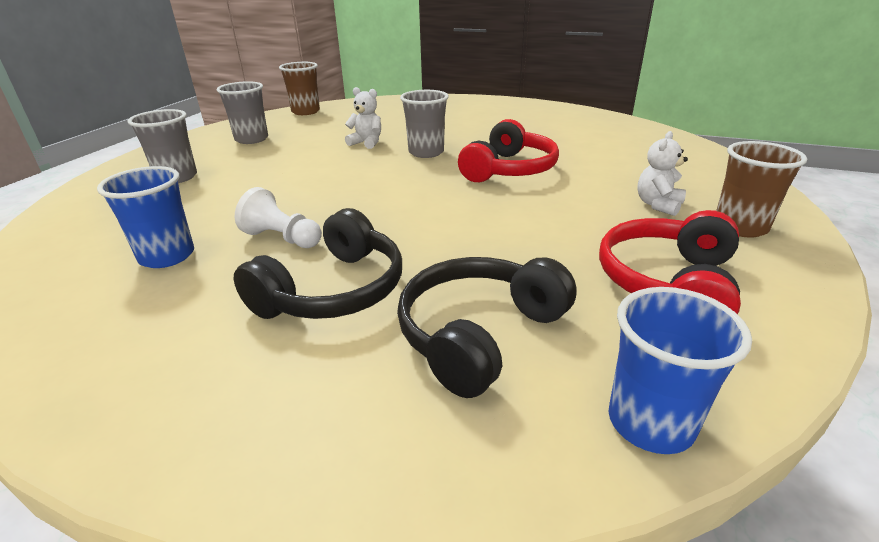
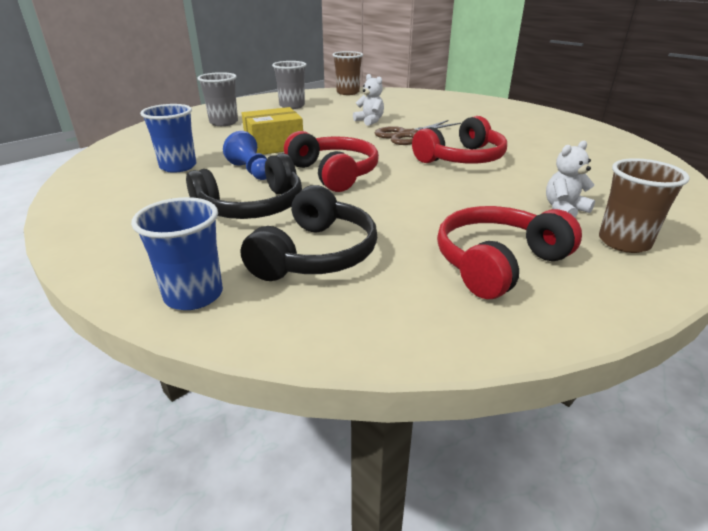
camera: 25 degrees right, 0 degrees up
white pawn [235,187,322,248] -> blue pawn [223,131,267,180]
black headphones [397,257,577,398] -> black headphones turned 135 degrees clockwise [241,185,377,281]
grey cup [400,90,449,158] -> brown scissors [375,120,461,145]
blue cup [609,287,752,454] -> blue cup moved to [131,197,223,310]
none -> yellow box [242,107,303,155]
none -> red headphones [284,131,379,192]

